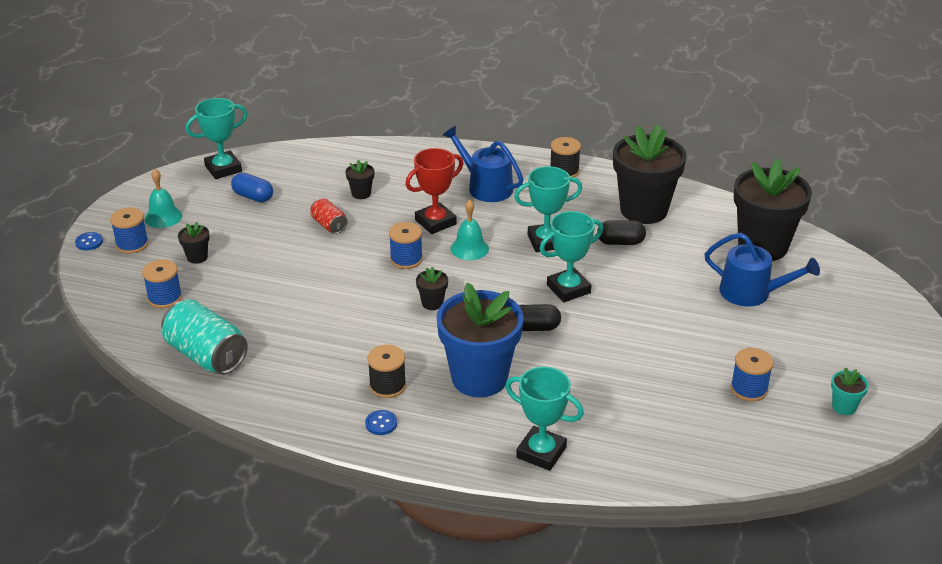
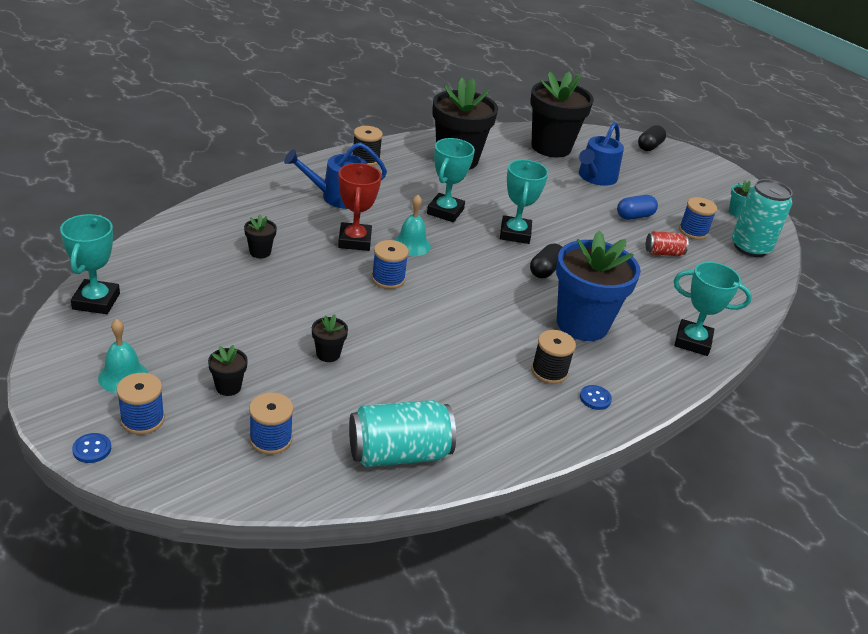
camera: 60 degrees left, 0 degrees up
blue capsule [231,173,273,202] -> blue capsule moved to [617,195,658,220]
red can [310,198,348,234] -> red can moved to [646,231,688,256]
black flower pot [416,267,448,310] -> black flower pot moved to [312,314,348,362]
turquoise trophy [505,367,584,471] -> turquoise trophy turned 45 degrees clockwise [674,262,752,356]
black capsule [597,220,646,245] -> black capsule moved to [638,125,666,151]
blue watering can [705,233,820,307] -> blue watering can turned 150 degrees clockwise [579,122,624,186]
none -> turquoise can [732,179,793,257]

